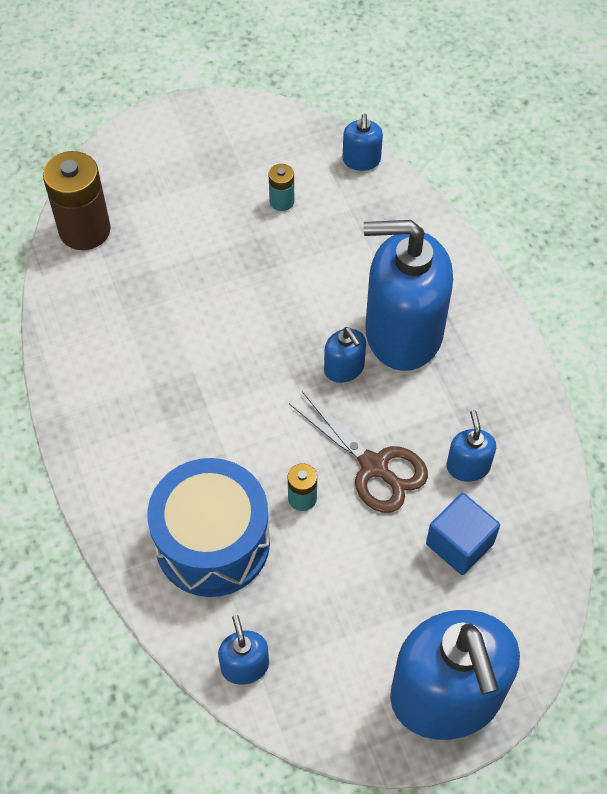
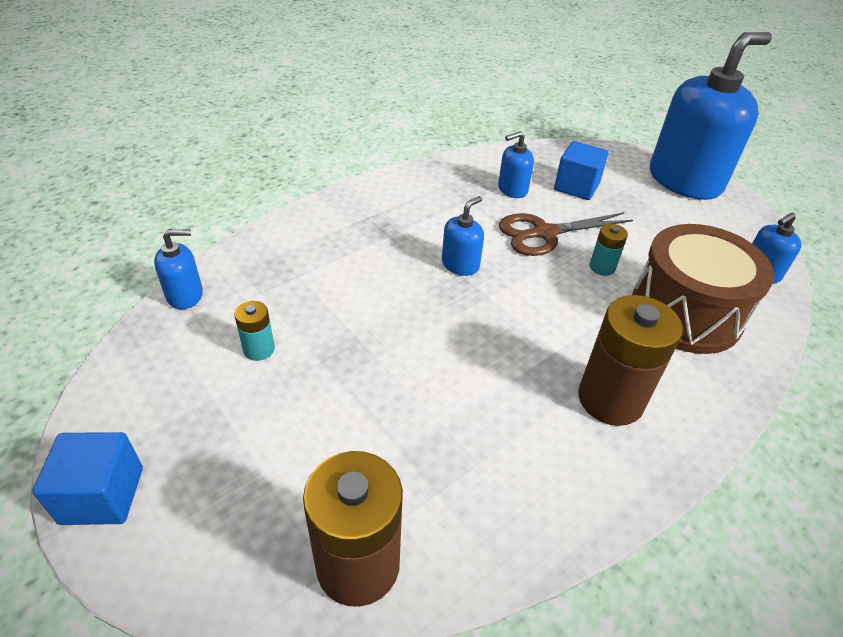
camera: 110 degrees left, 15 degrees down
blue drum [147,458,270,597] -> brown drum [632,224,774,354]
brown scissors [289,391,428,513] -> brown scissors turned 135 degrees counterclockwise [499,212,633,256]
blue soap dispenser [364,220,453,371] -> none
none -> blue cube [32,432,143,525]
none -> brown battery [578,295,683,426]

